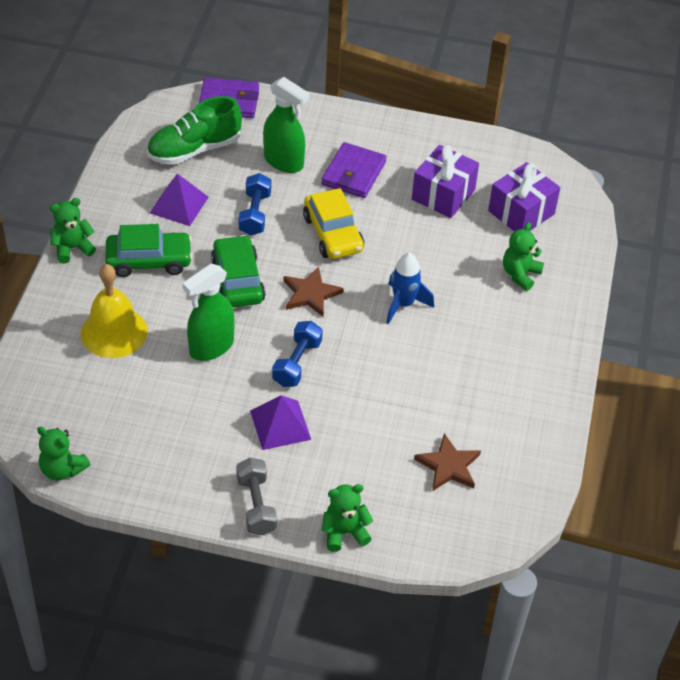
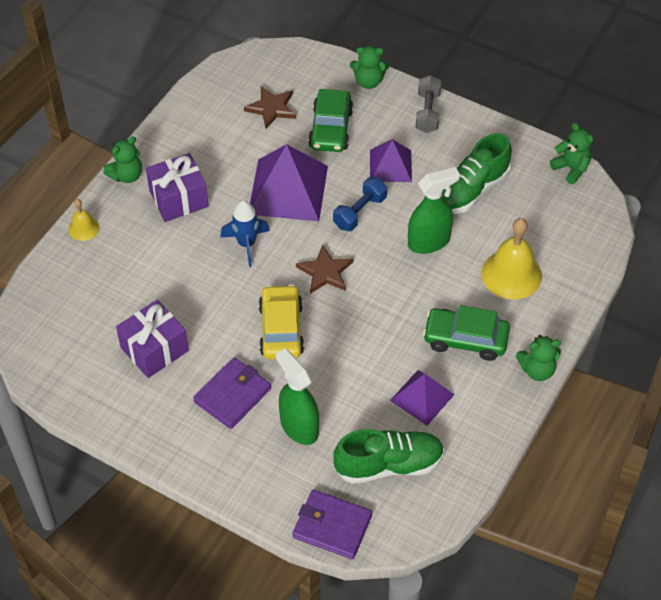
camera: 160 degrees left, 5 degrees up
green car [211,235,265,307] -> green car moved to [308,89,353,152]
blue dumbbell [239,173,271,236] -> none
purple gift [488,162,560,232] -> purple gift moved to [146,153,209,222]
green teddy bear [503,222,544,291] -> green teddy bear moved to [103,136,142,183]
none -> yellow bell [68,199,100,241]
none -> purple pyramid [250,144,328,221]
none -> green shoe [442,133,512,214]

